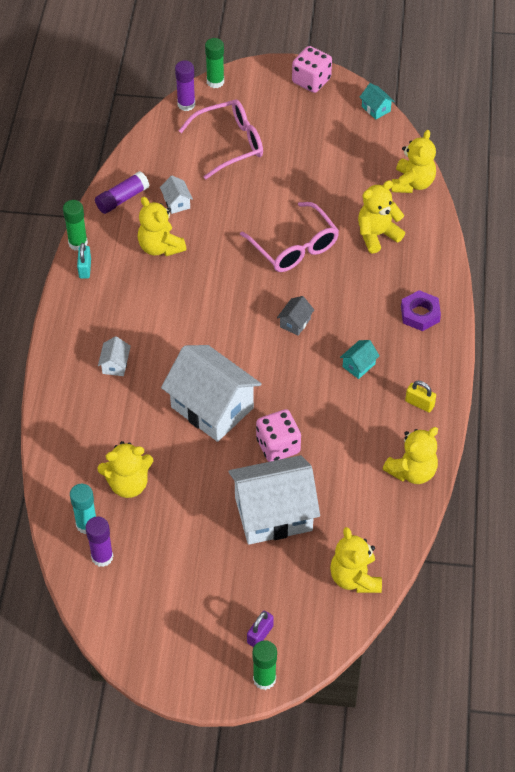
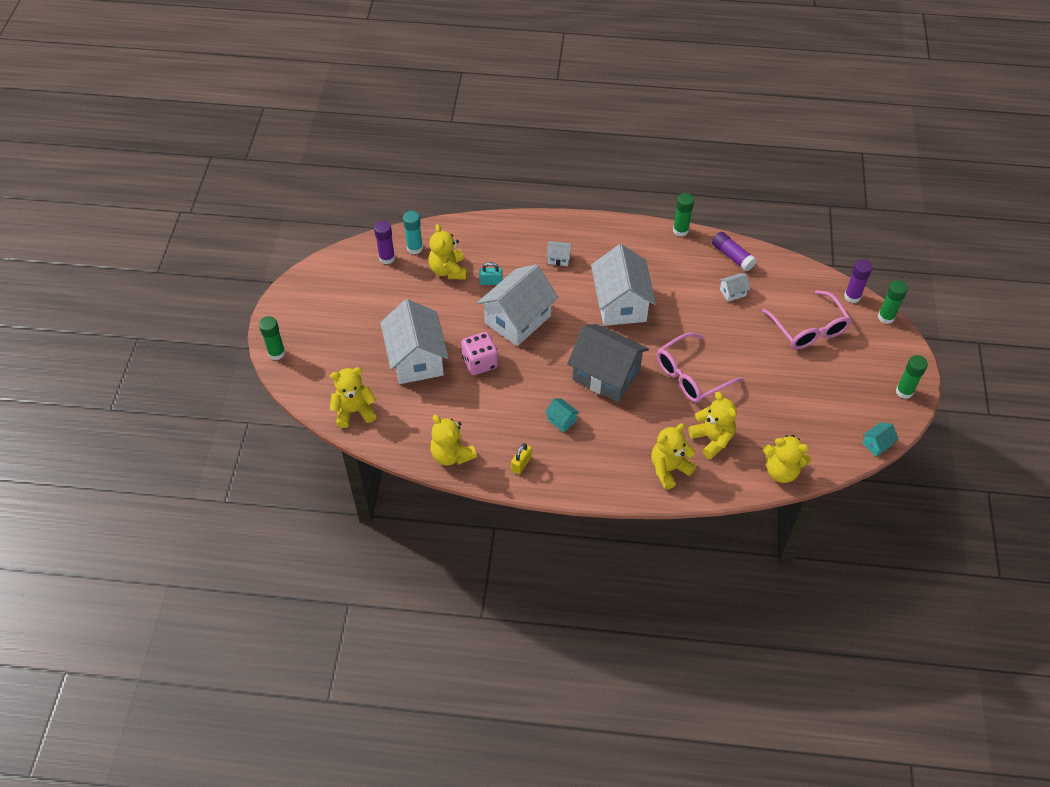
camera: 90 degrees right, 0 degrees up
turquoise padlock [77,243,91,278] -> turquoise padlock moved to [479,262,503,285]
yellow teddy bear [137,197,186,256] -> yellow teddy bear moved to [651,423,697,490]
purple padlock [247,611,274,647] -> none
grey house [277,296,314,336] -> grey house [567,324,649,402], size x2.44
pink dice [292,46,332,93] -> green glue stick [896,355,928,399]
purple nut [401,290,441,331] -> none
none -> white house [591,244,656,326]

